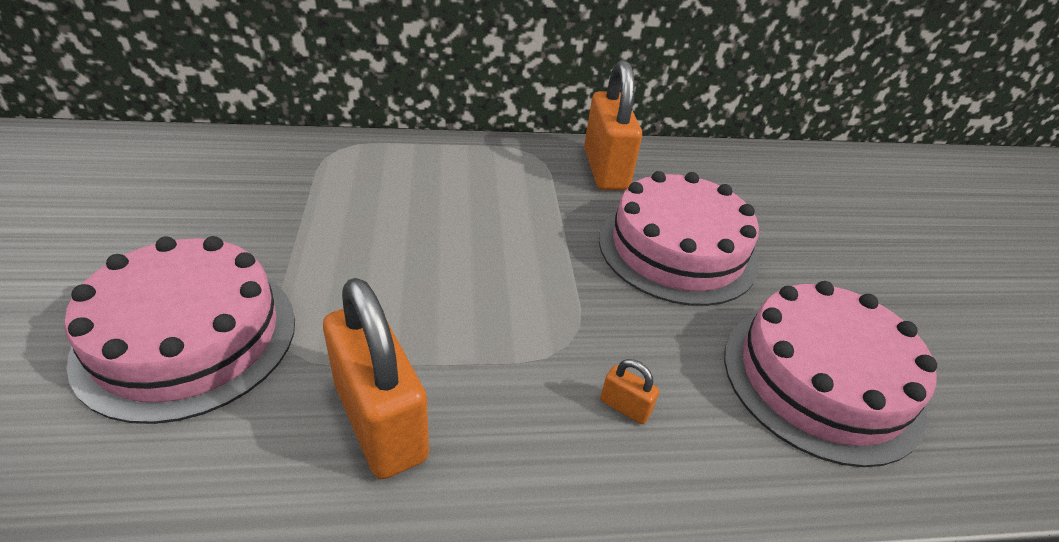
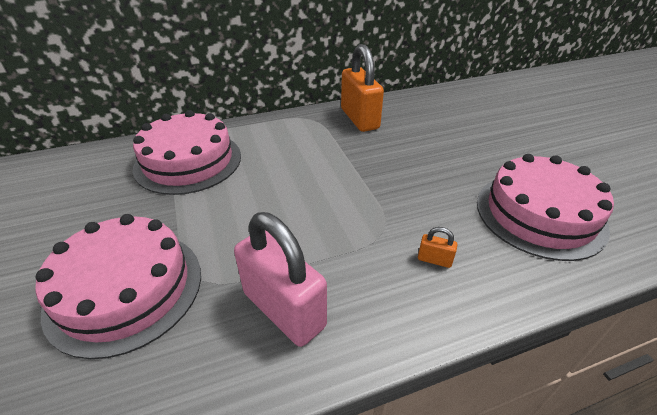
camera: 10 degrees left, 0 degrees up
orange padlock [323,278,429,479] -> pink padlock [234,212,327,347]
pink cake [599,171,759,306] -> pink cake moved to [133,110,241,195]

